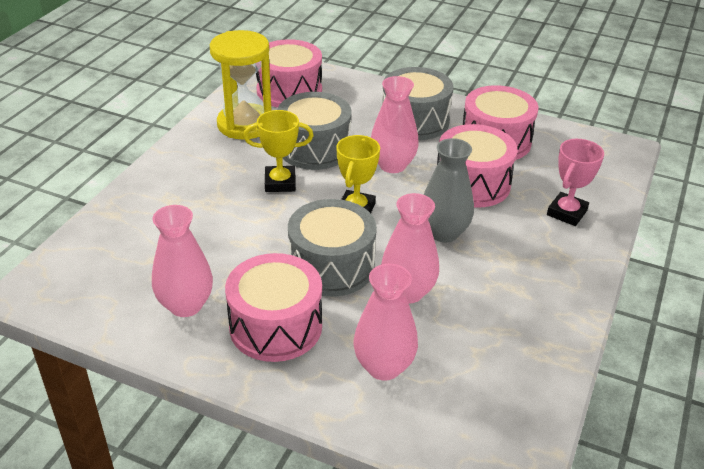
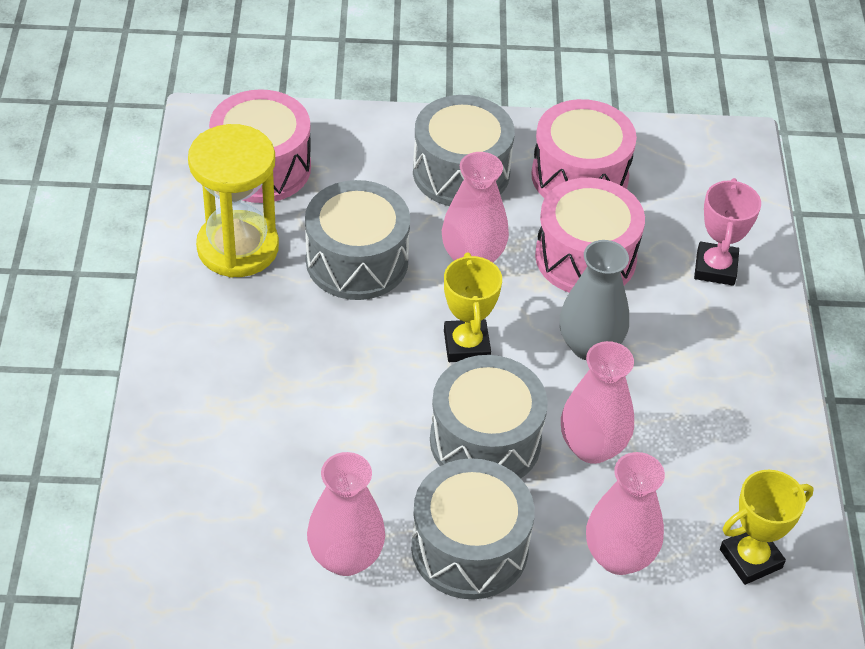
camera: 25 degrees left, 10 degrees up
pink drum [225,253,322,362] -> grey drum [411,458,535,600]
yellow trophy [243,110,313,192] -> yellow trophy moved to [720,470,814,585]

